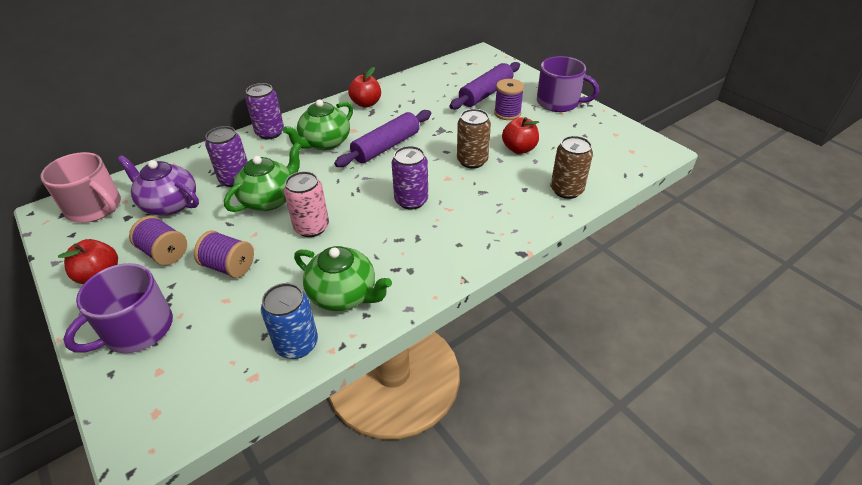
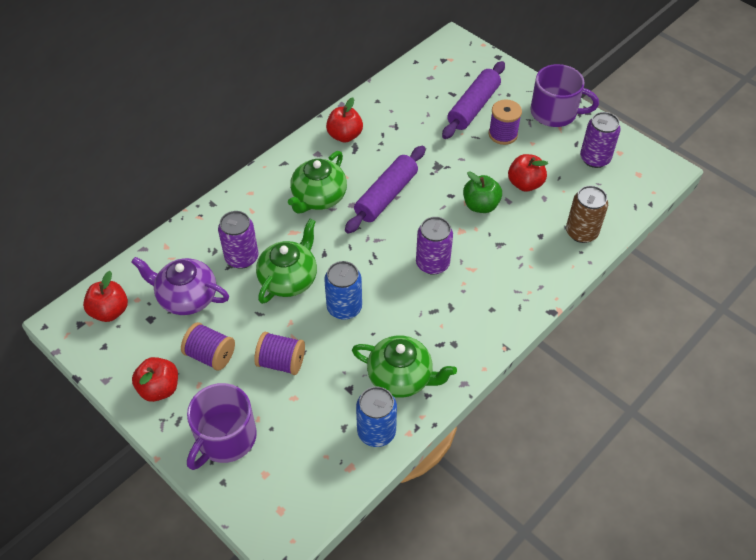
camera: 10 degrees left, 10 degrees up
pink mug [40,152,121,223] -> red apple [83,271,128,322]
purple can [245,83,284,139] -> purple can moved to [580,112,621,168]
pink can [284,171,329,237] -> blue can [324,261,362,320]
brown can [457,109,491,169] -> green apple [463,172,502,213]

